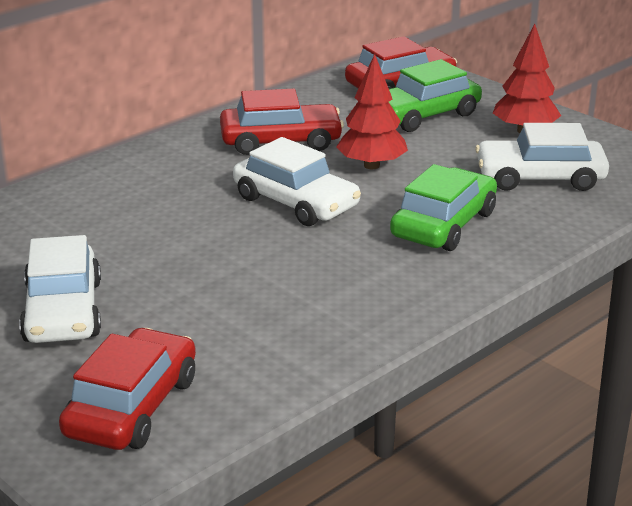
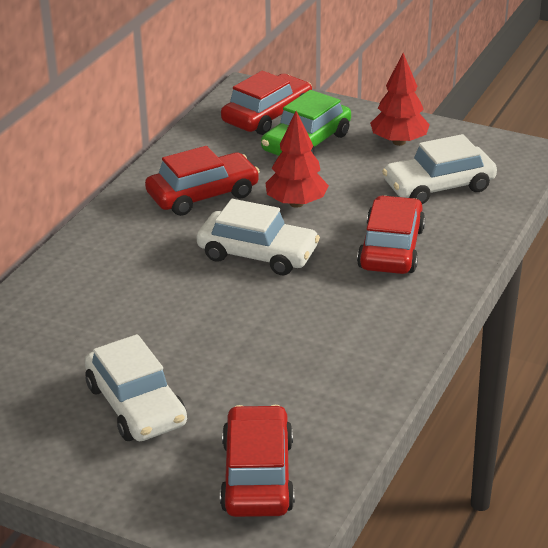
camera: 20 degrees left, 5 degrees up
green car [390,164,497,251] -> red car [357,195,425,274]

